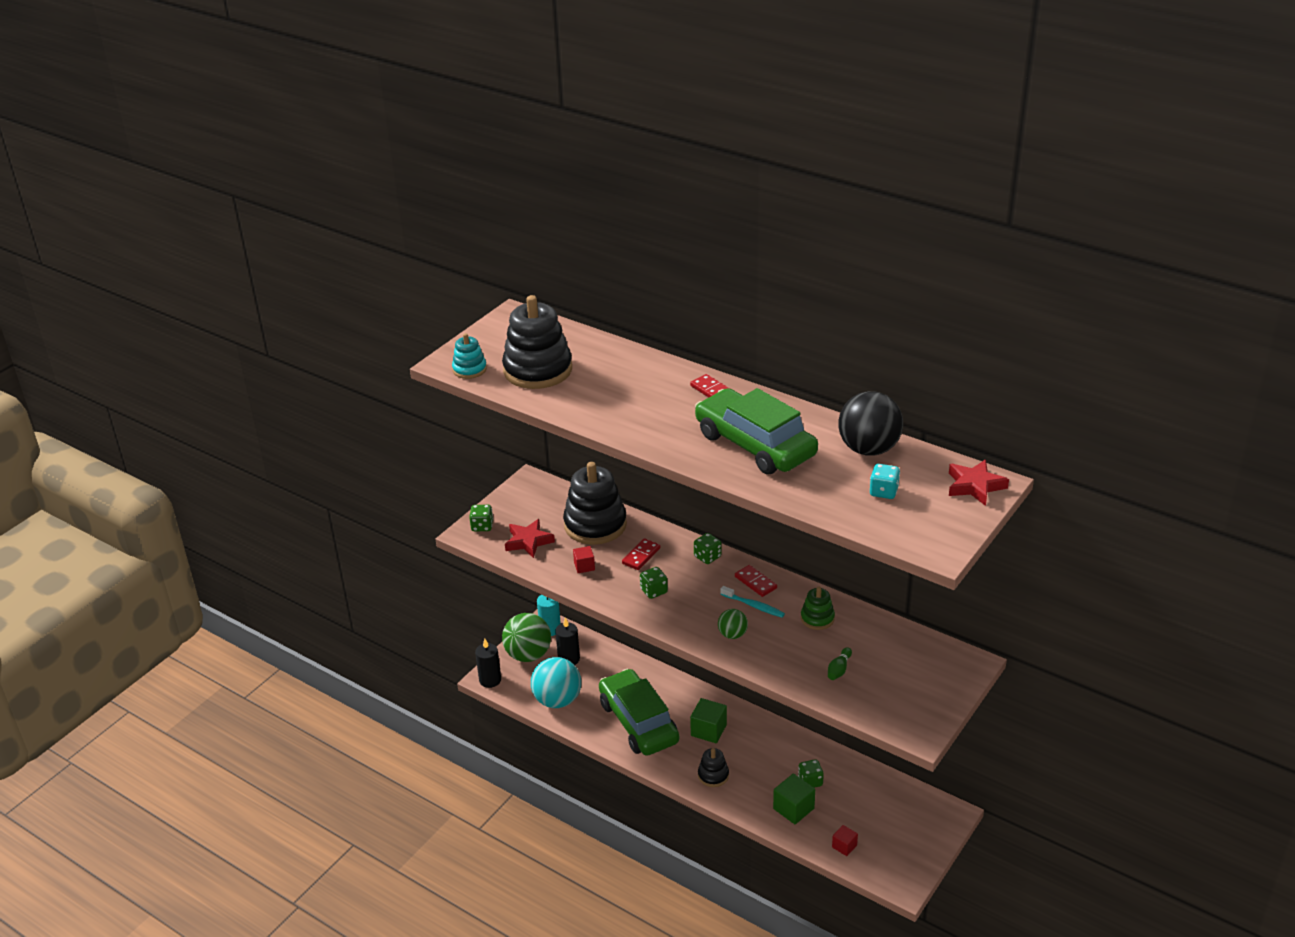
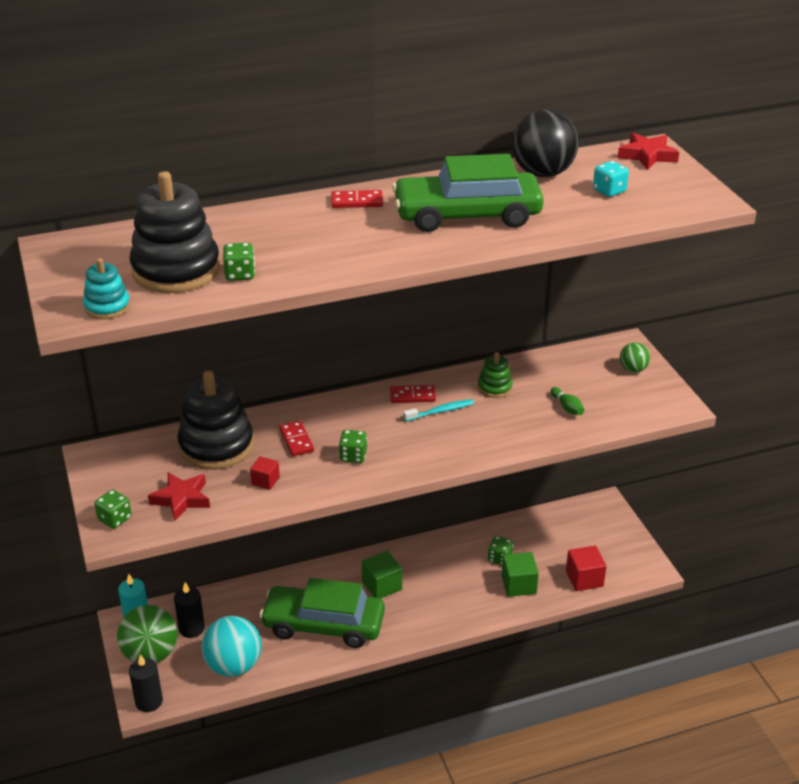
camera: 55 degrees left, 0 degrees up
green dice [694,533,721,564] -> green dice moved to [223,243,255,281]
black stacking toy [698,748,729,787] -> none
green ball [718,609,748,639] -> green ball moved to [620,342,650,373]
red cube [832,825,858,856] -> red cube [566,545,606,591], size x1.67

